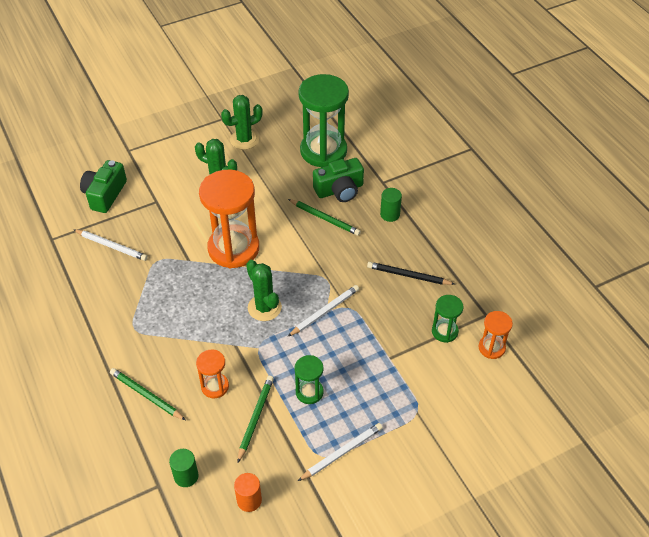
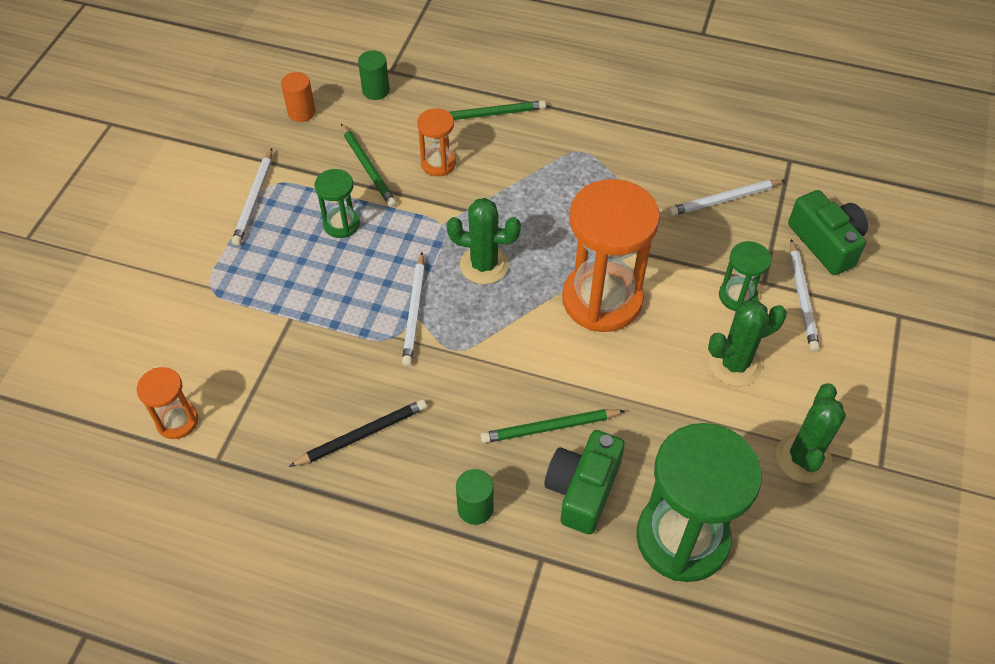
camera: 135 degrees right, 5 degrees up
green hourglass [432,295,464,343] -> green hourglass moved to [719,241,771,311]
none -> white pencil [790,239,820,351]

